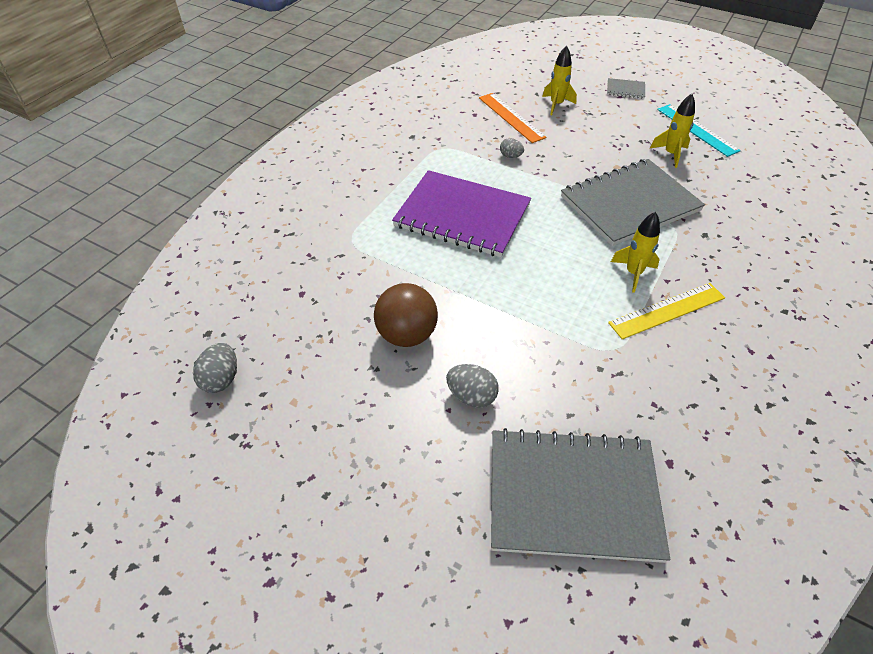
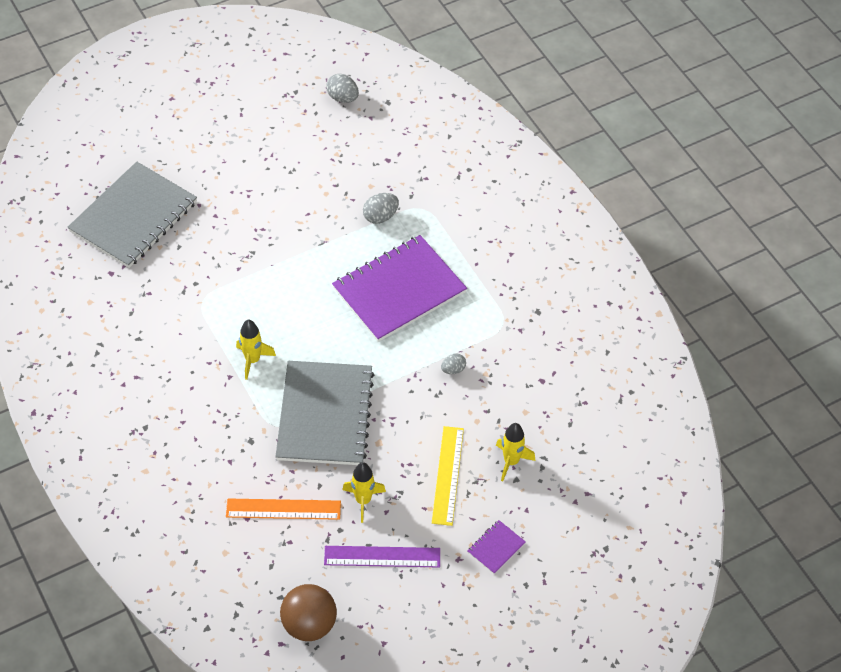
camera: 120 degrees right, 5 degrees up
brown ball [374,283,438,347] -> brown ball moved to [280,584,337,641]
grey egg [446,364,499,408] -> grey egg moved to [363,193,399,224]
orange ruler [479,93,547,143] -> orange ruler moved to [226,499,341,520]
grey notebook [607,78,645,99] -> purple notebook [467,520,526,574]
yellow ruler [608,283,725,339] -> yellow ruler moved to [432,426,464,526]
turquoise ruler [657,104,741,157] -> purple ruler [324,546,440,568]

